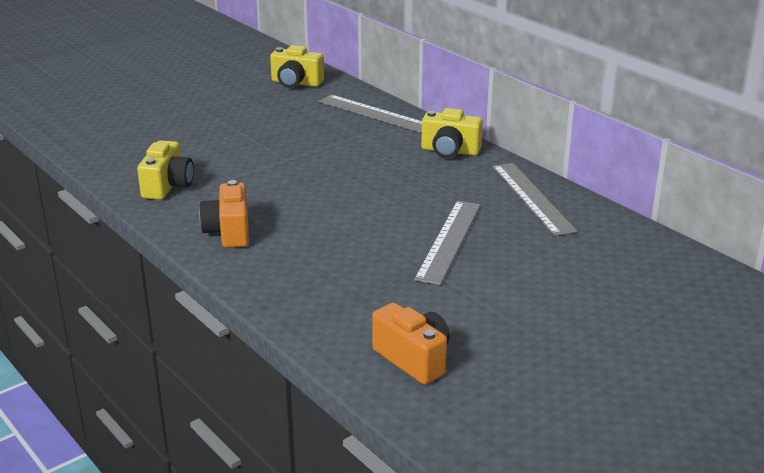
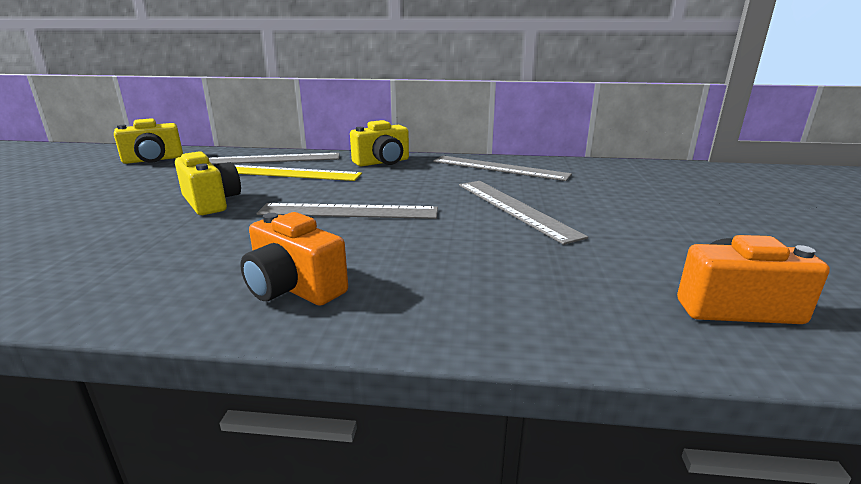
camera: 45 degrees left, 5 degrees down
yellow camera [137,140,194,200] -> yellow camera moved to [175,151,241,215]
none -> yellow ruler [235,165,362,181]
none -> grey ruler [256,203,438,219]

